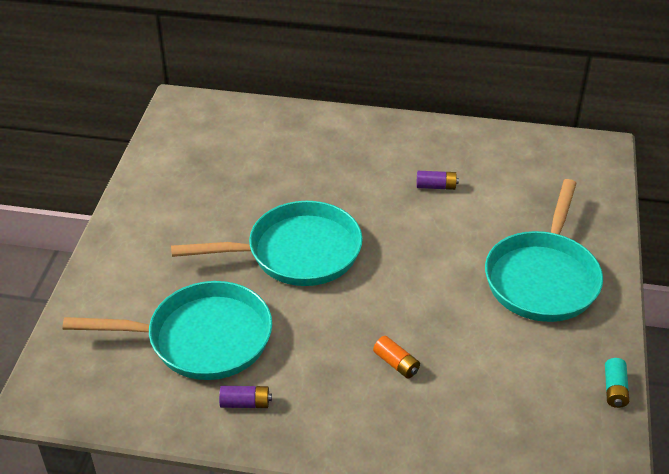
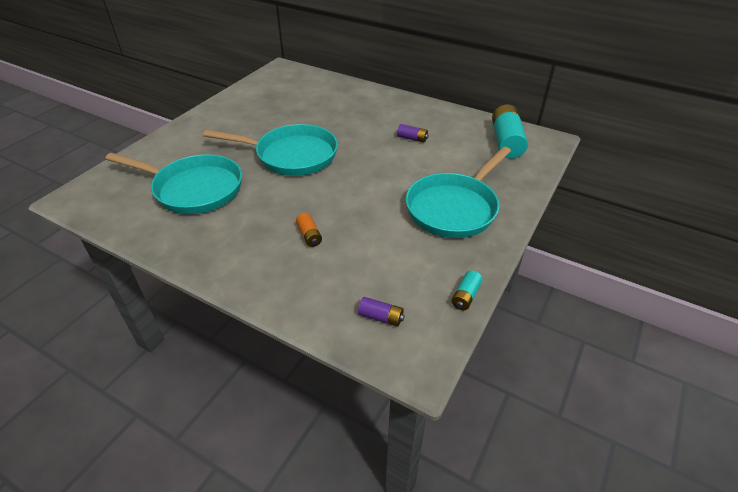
camera: 20 degrees right, 0 degrees up
purple battery [219,386,272,408] -> purple battery moved to [358,297,405,327]
none -> turquoise battery [492,104,528,158]

